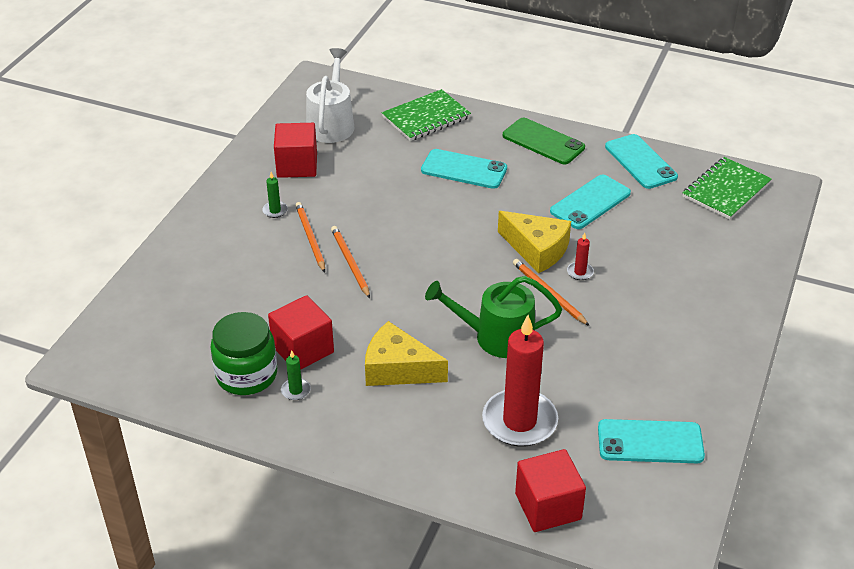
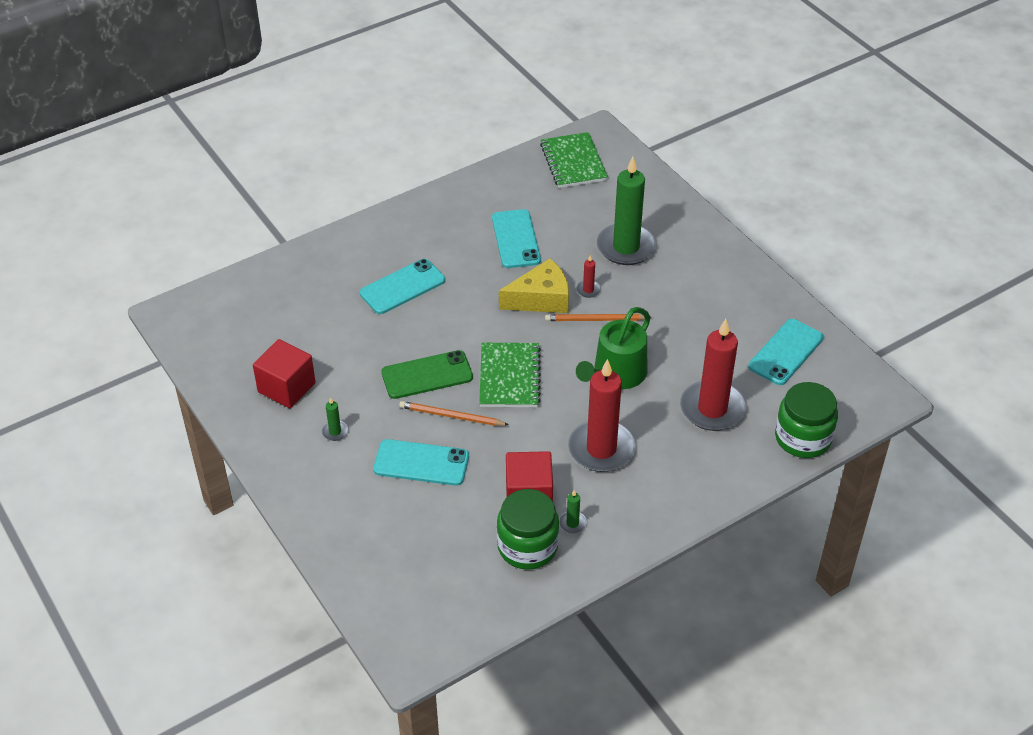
camera: 55 degrees left, 5 degrees up
orange pencil [295,202,325,273] -> none
white watering can [306,48,354,143] -> none
yellow cheese [365,321,448,386] -> red candle [568,359,636,472]
green notebook [382,89,471,141] -> green notebook moved to [479,343,541,407]
green phone [503,118,585,164] -> green phone moved to [381,350,473,399]
red cube [515,449,586,532] -> green jar [775,382,838,458]
turquoise phone [605,134,678,189] -> turquoise phone moved to [373,439,469,486]
none -> green candle [597,157,657,265]

